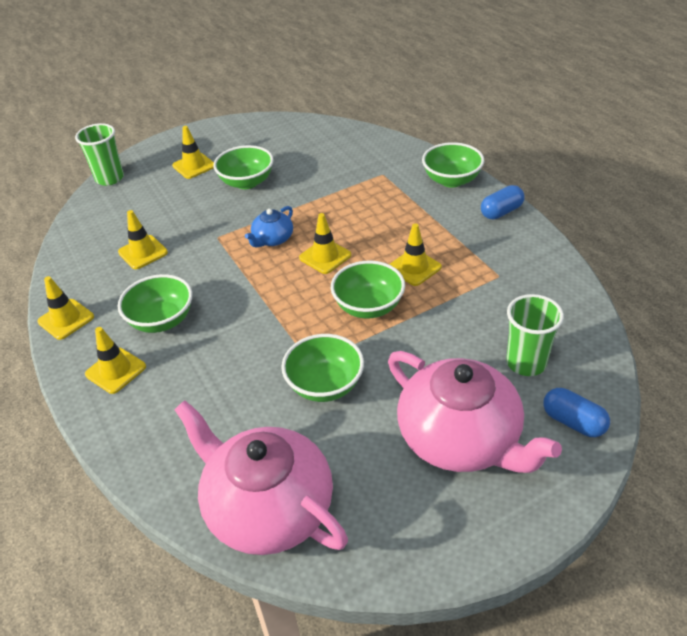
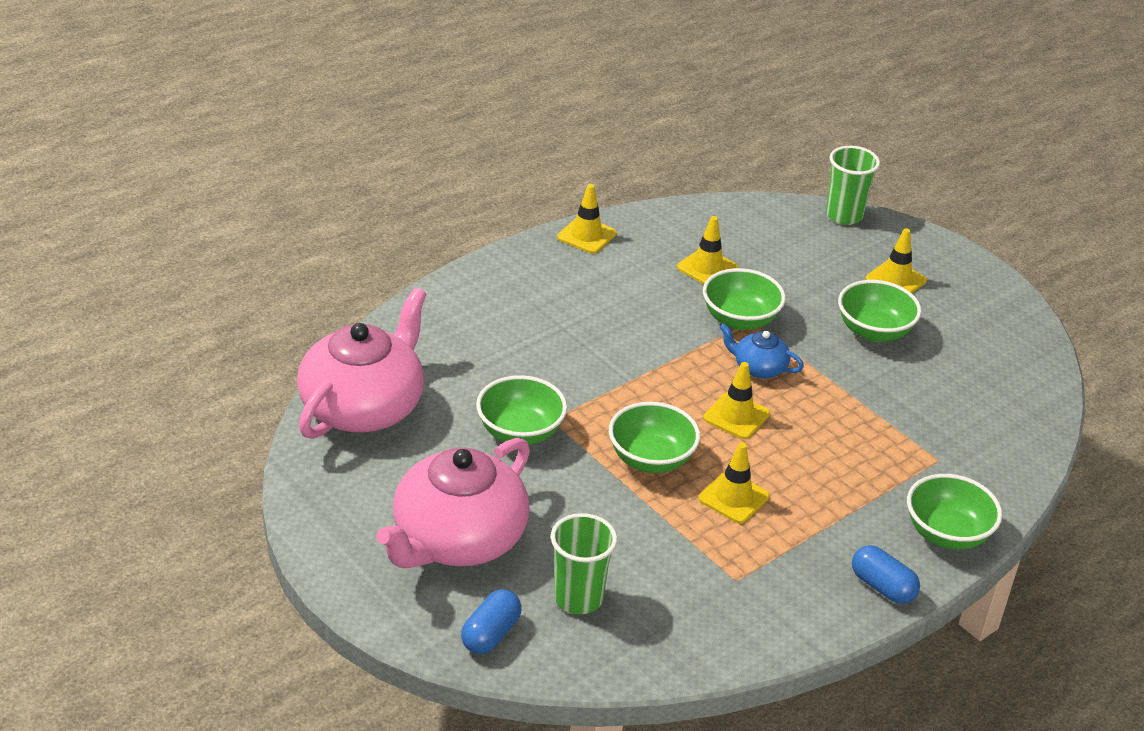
camera: 75 degrees right, 5 degrees down
yellow traffic cone [85,327,146,394] -> none
green bowl [118,274,192,333] -> green bowl moved to [703,268,786,330]

